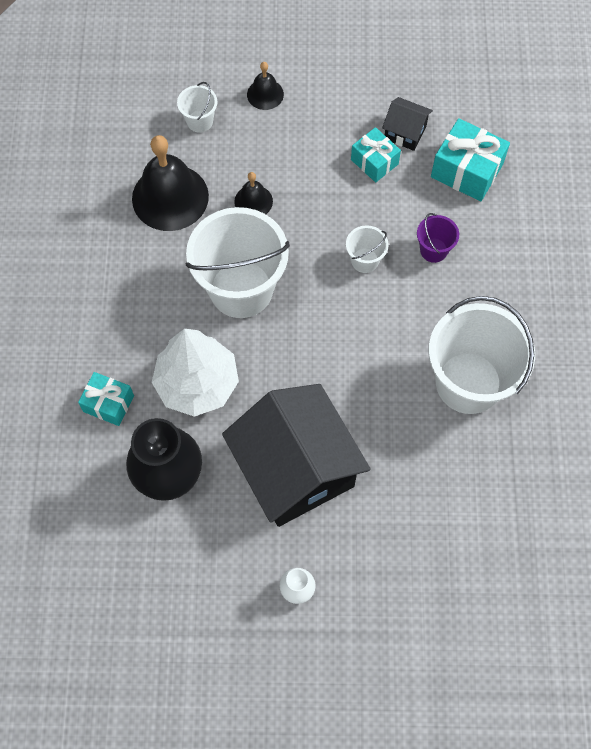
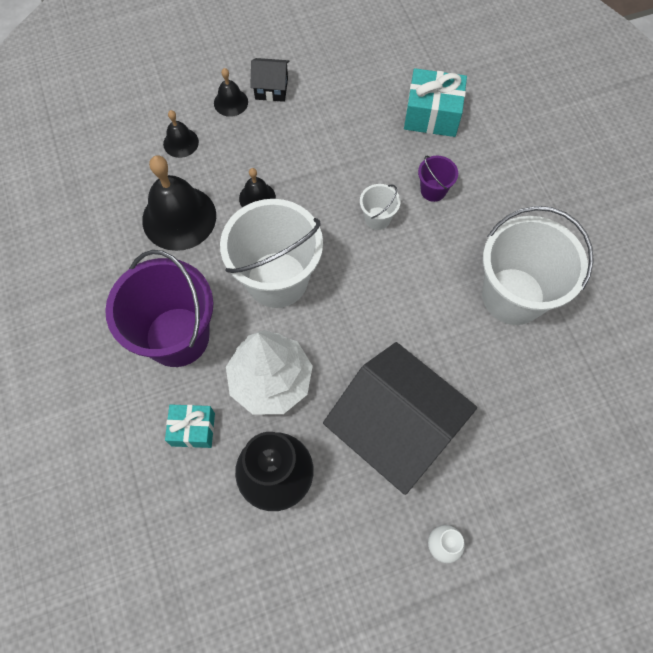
camera: 20 degrees left, 0 degrees up
white bucket [177,82,217,133] -> black bell [163,110,199,158]
turquoise gift [351,127,401,182] -> none
black house [382,97,433,151] -> black house moved to [250,58,289,102]
none -> purple bucket [105,250,213,367]

